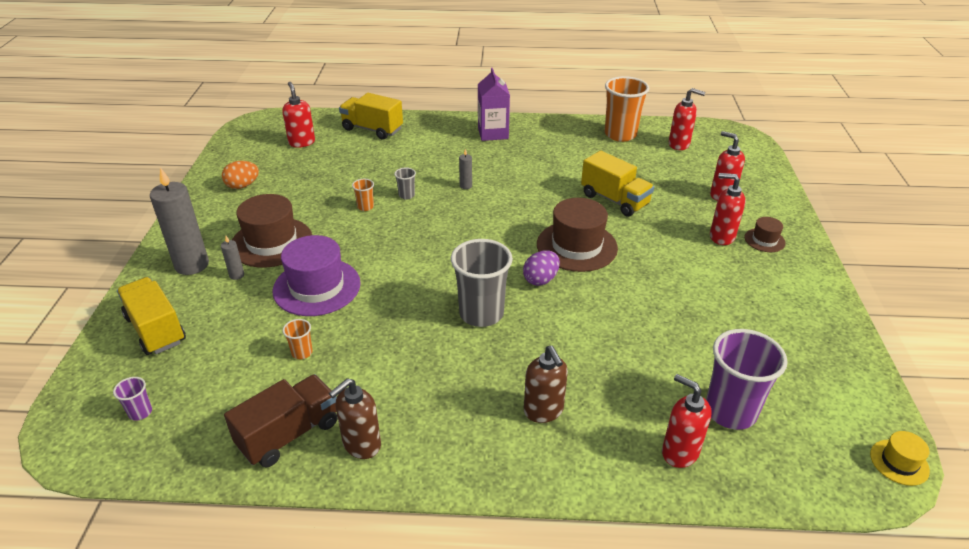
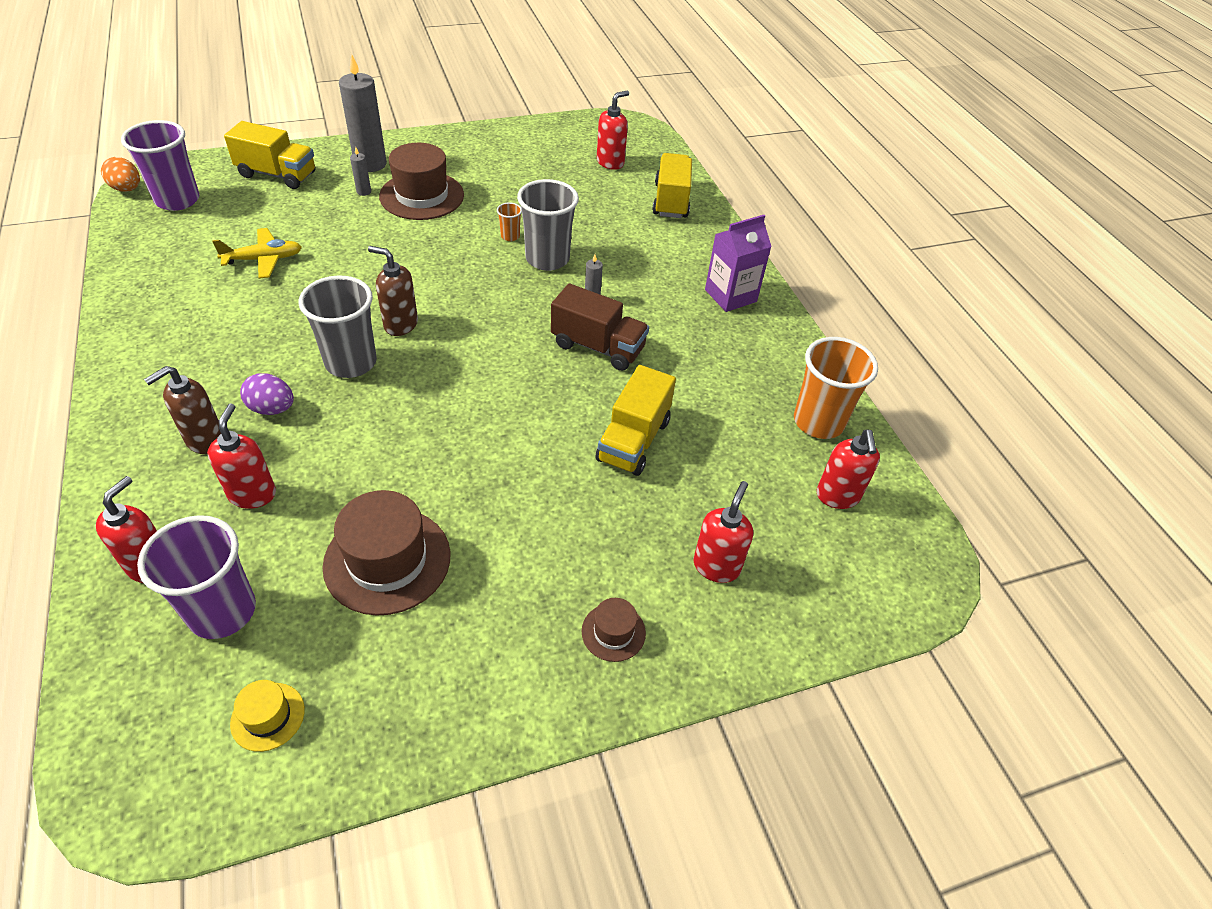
camera: 65 degrees right, 10 degrees up
purple cup [113,377,152,421] -> purple cup [121,120,200,211], size x2.26
yellow truck [117,277,186,355] -> yellow truck turned 75 degrees clockwise [224,121,315,189]
orange egg [222,161,259,189] -> orange egg moved to [101,157,140,192]
brown truck [224,374,338,468] -> brown truck moved to [551,283,649,371]
purple hat [273,235,361,316] -> none
orange cup [282,319,313,359] -> yellow plane [212,228,302,279]
brown soap dispenser [329,378,381,459] -> brown soap dispenser moved to [368,246,418,336]
grey cup [394,167,416,199] -> grey cup [517,179,579,271], size x2.26
purple egg [523,250,560,286] -> purple egg moved to [240,373,294,415]
brown hat [537,198,618,272] -> brown hat moved to [323,490,450,615]
red soap dispenser [710,173,746,245] -> red soap dispenser moved to [207,403,276,509]
yellow hat [870,431,930,486] -> yellow hat moved to [230,680,305,752]

